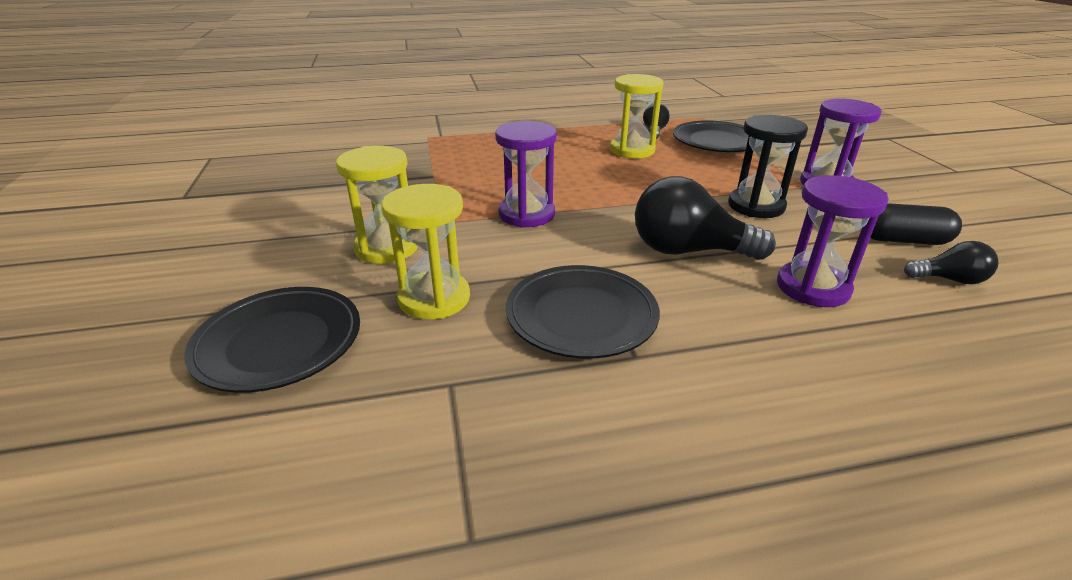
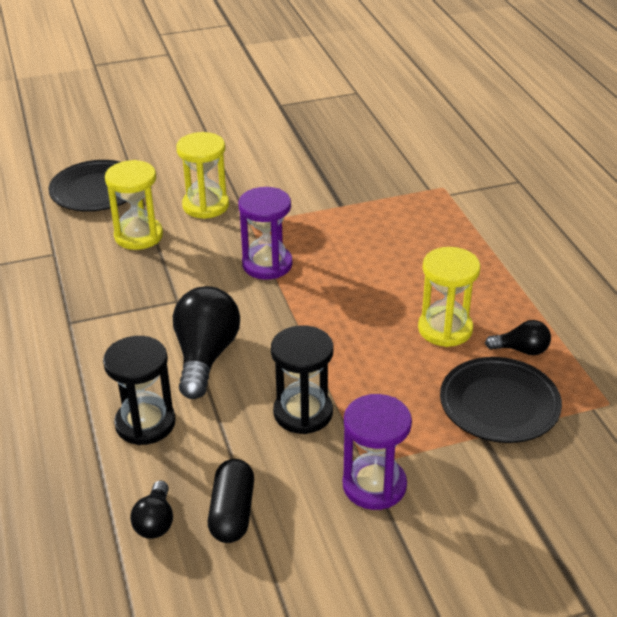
camera: 85 degrees right, 5 degrees up
black plate [506,265,660,359] -> none
purple hourglass [777,175,889,307] -> black hourglass [103,336,176,445]

